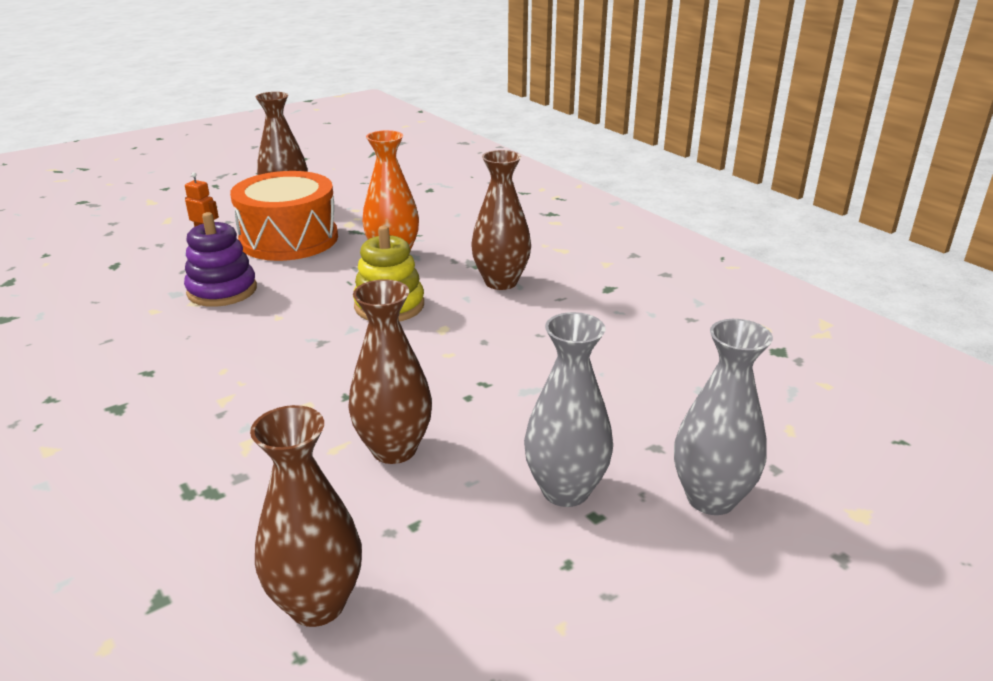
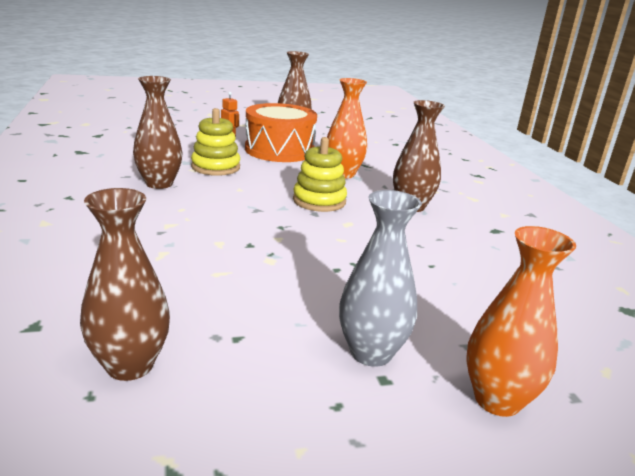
camera: 20 degrees right, 5 degrees down
purple stacking toy [184,212,257,307] -> yellow stacking toy [191,108,240,176]
brown vase [348,279,432,464] -> brown vase moved to [133,76,182,189]
grey vase [674,319,773,515] -> orange vase [466,226,576,417]

